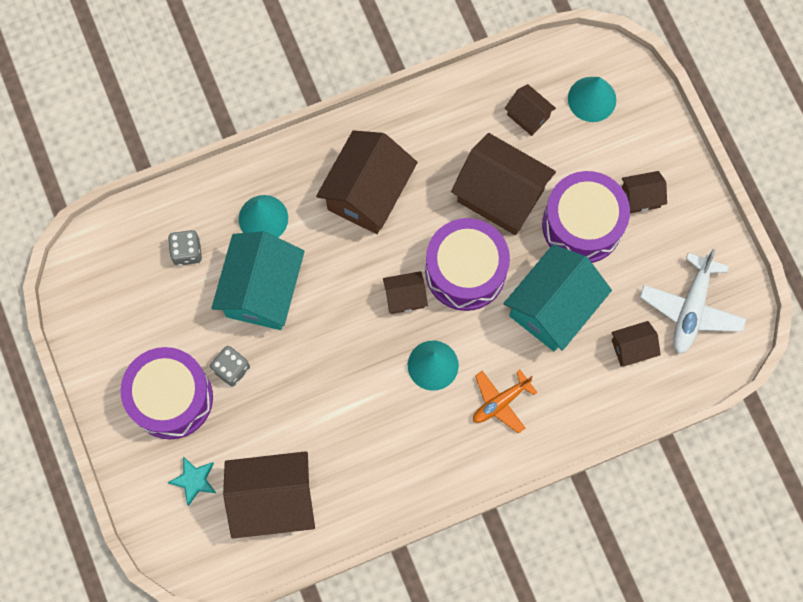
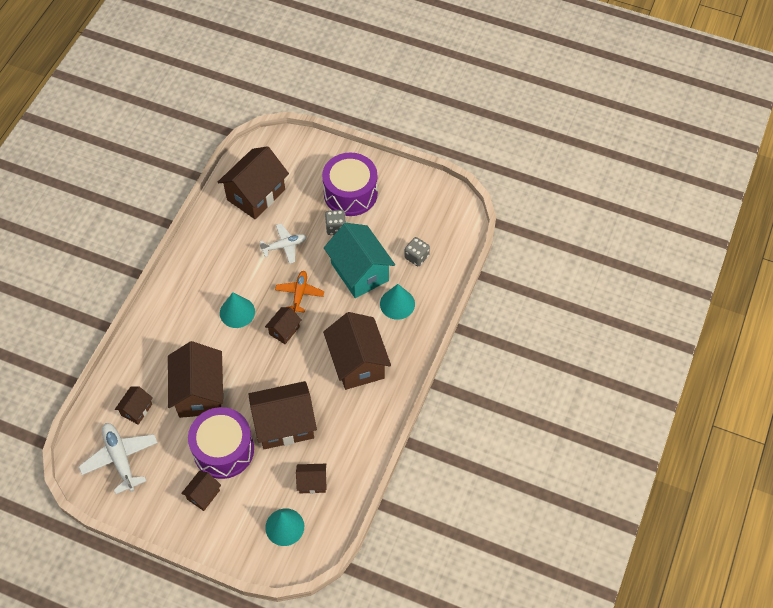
camera: 135 degrees right, 15 degrees down
turquoise star [167,456,216,506] -> none
purple drum [425,218,510,311] -> none
orange plane [473,370,537,434] -> orange plane moved to [275,271,324,313]
turquoise house [504,244,612,351] -> brown house [168,341,223,418]
none -> white plane [260,224,307,264]

